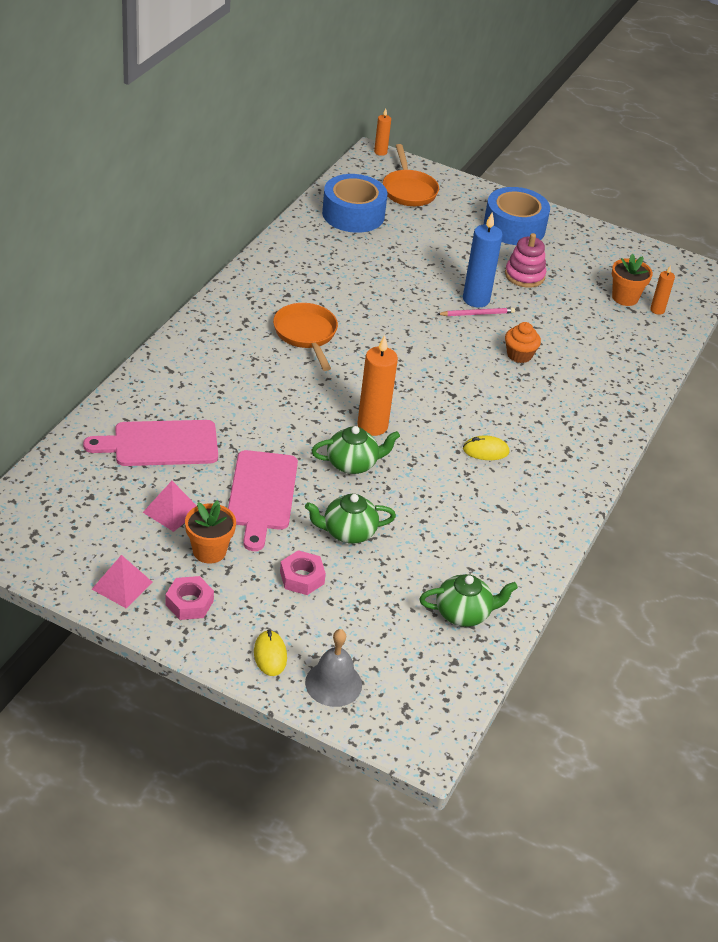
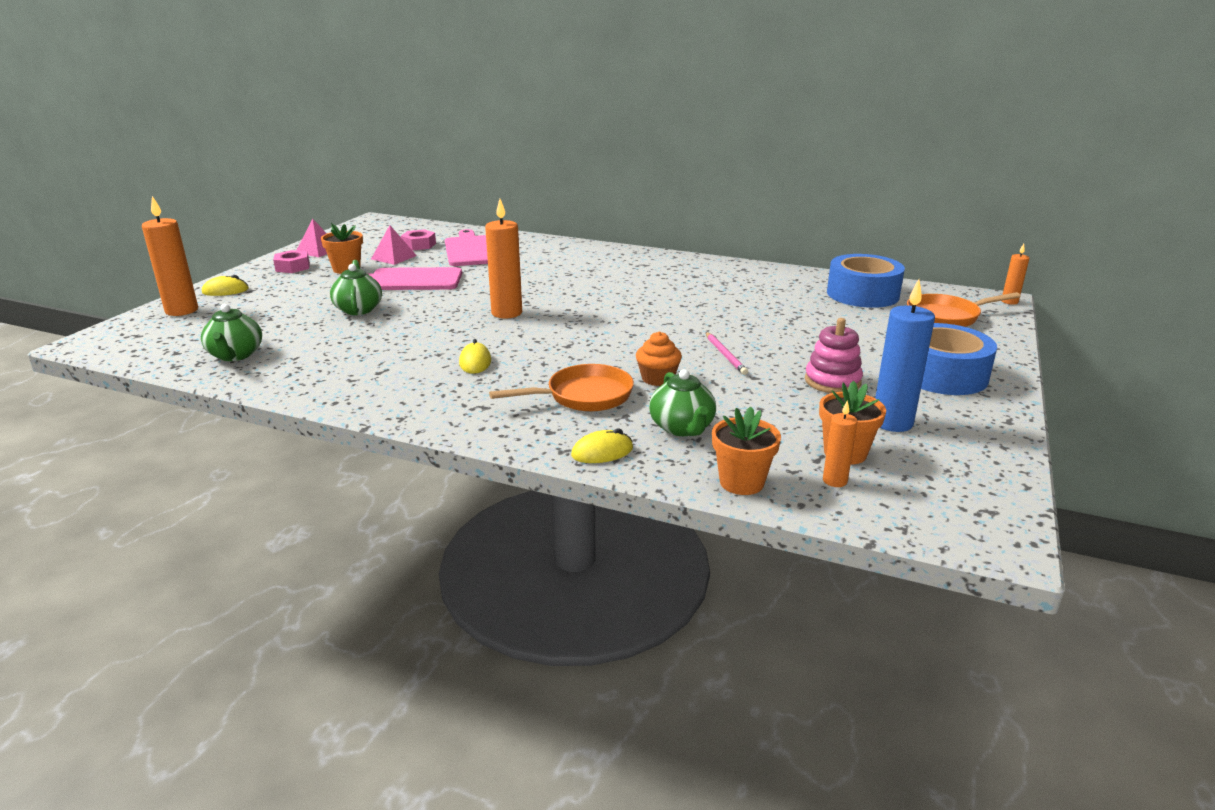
camera: 90 degrees right, 15 degrees down
orange pan [273,303,338,371] -> orange pan moved to [489,364,634,411]
pink nut [280,550,326,595] -> pink nut moved to [401,229,436,251]
grey bell [305,629,362,707] -> orange candle [142,196,198,316]
green teapot [311,426,400,474] -> green teapot moved to [649,369,716,436]
blue candle [463,212,503,308] -> blue candle moved to [875,280,935,432]
none -> yellow mouse [571,428,633,463]
none -> orange flower pot [712,407,781,495]

